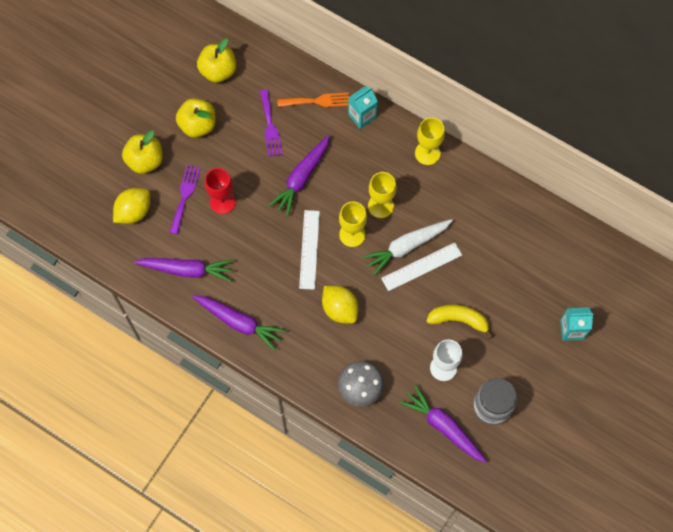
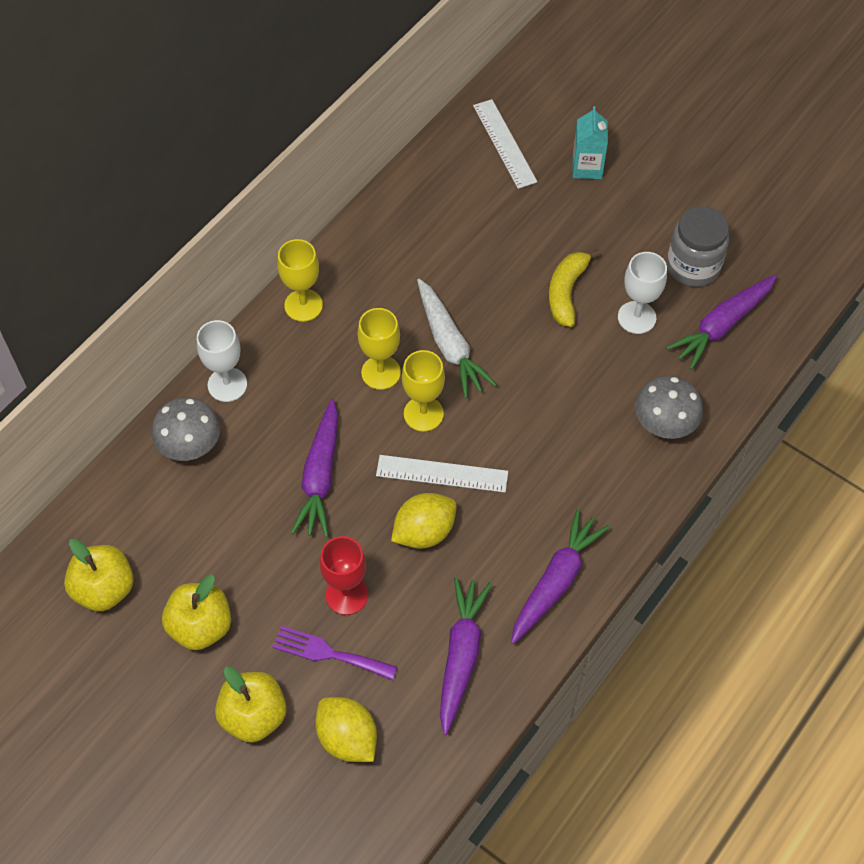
camera: 85 degrees left, 10 degrees down
purple fork [260,89,283,157] -> none
purple carrot [268,135,330,217] -> purple carrot turned 60 degrees clockwise [291,399,338,537]
orange fork [277,93,350,107] -> grey mushroom [151,397,220,461]
yellow lemon [322,286,358,324] -> yellow lemon moved to [391,493,457,549]
turquoise carton [348,86,378,129] -> white goblet [197,320,247,402]
white ruler [381,243,462,291] -> white ruler moved to [473,99,537,189]

